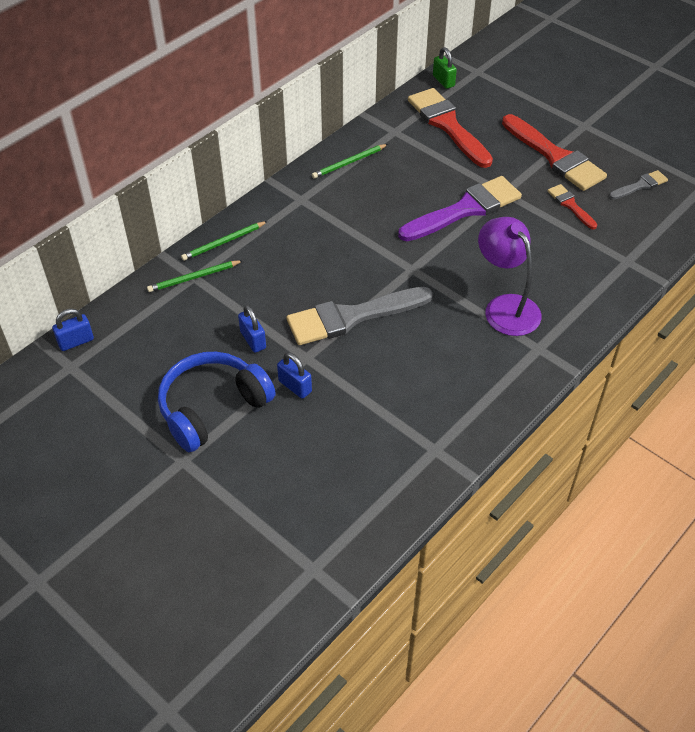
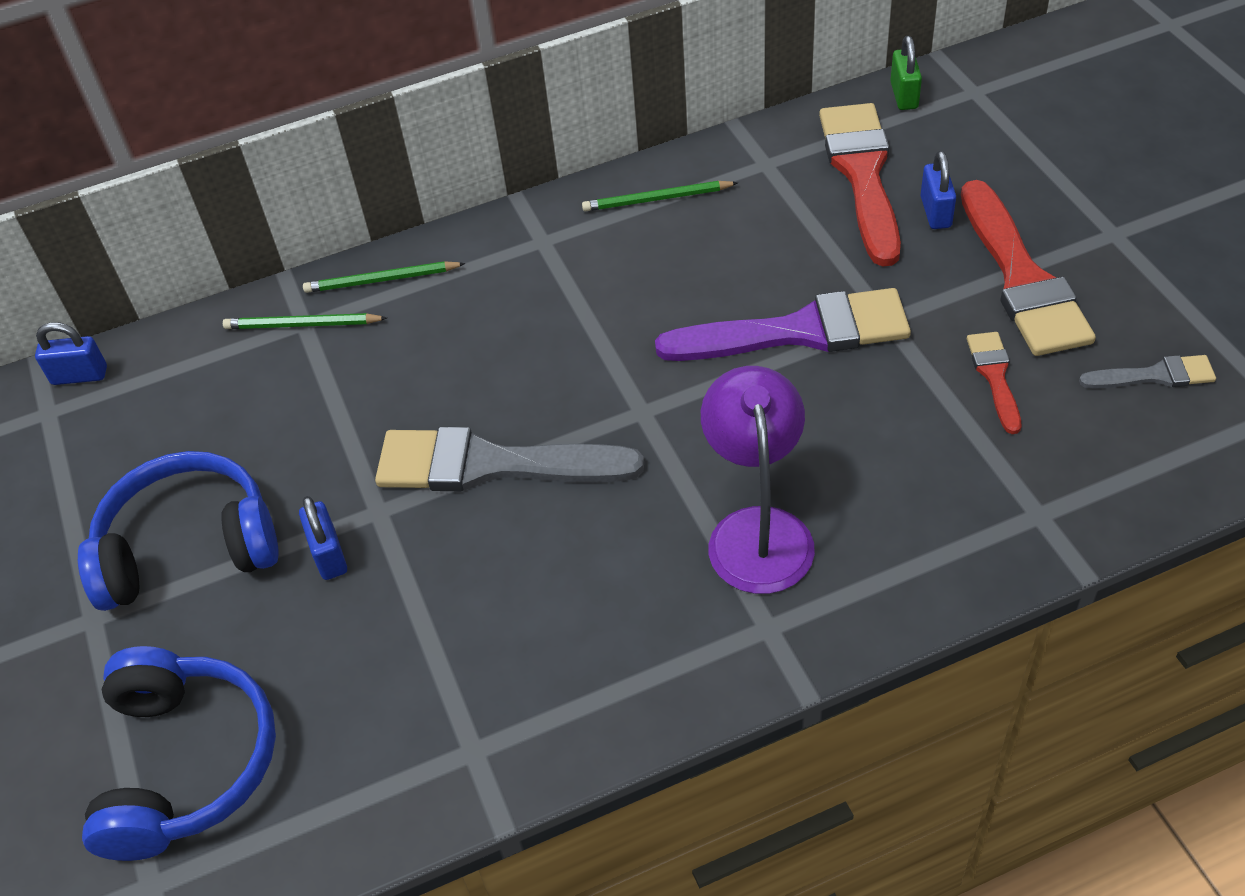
camera: 30 degrees right, 0 degrees up
blue padlock [238,305,266,353] -> blue padlock moved to [920,151,956,229]
none -> blue headphones [82,646,276,861]

